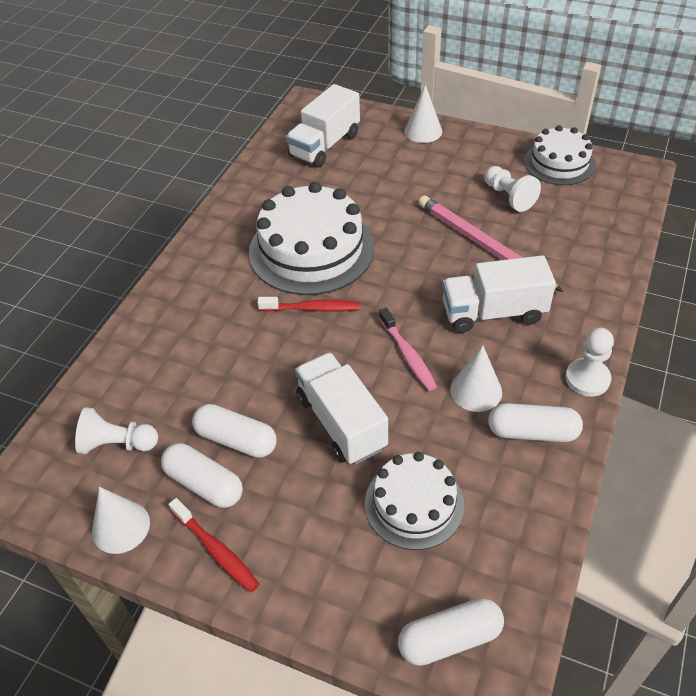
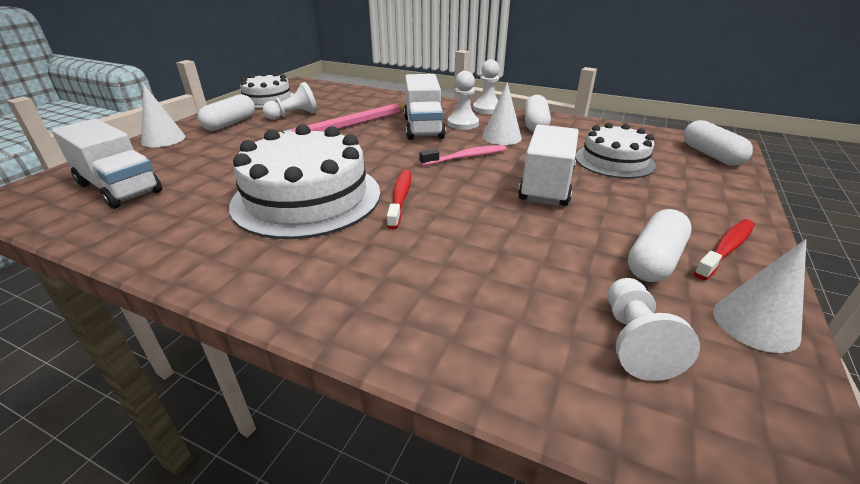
camera: 90 degrees left, 15 degrees down
white capsule [192,404,277,458] -> white capsule moved to [198,94,255,131]
white truck [295,352,388,465] -> white truck turned 135 degrees clockwise [518,125,579,206]
none -> white pawn [448,71,479,130]

